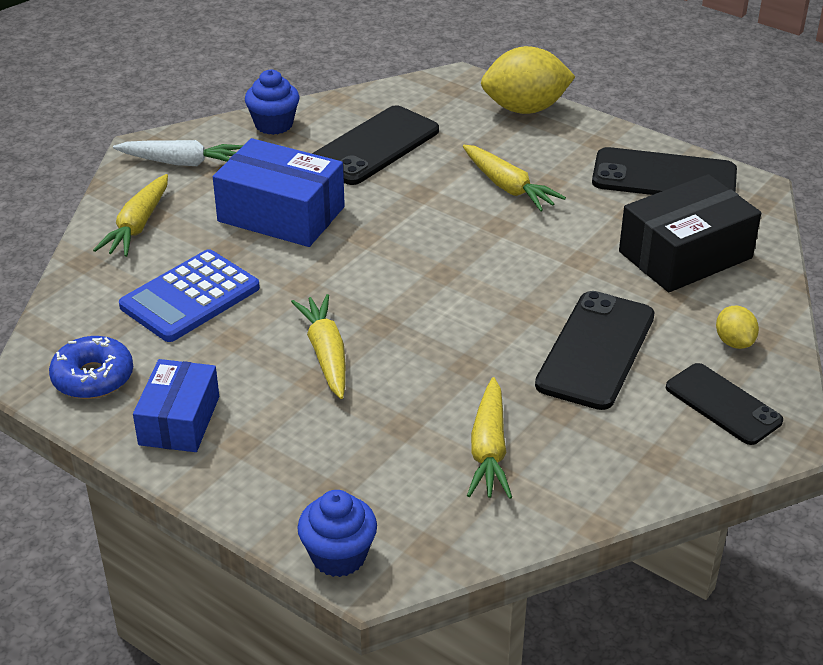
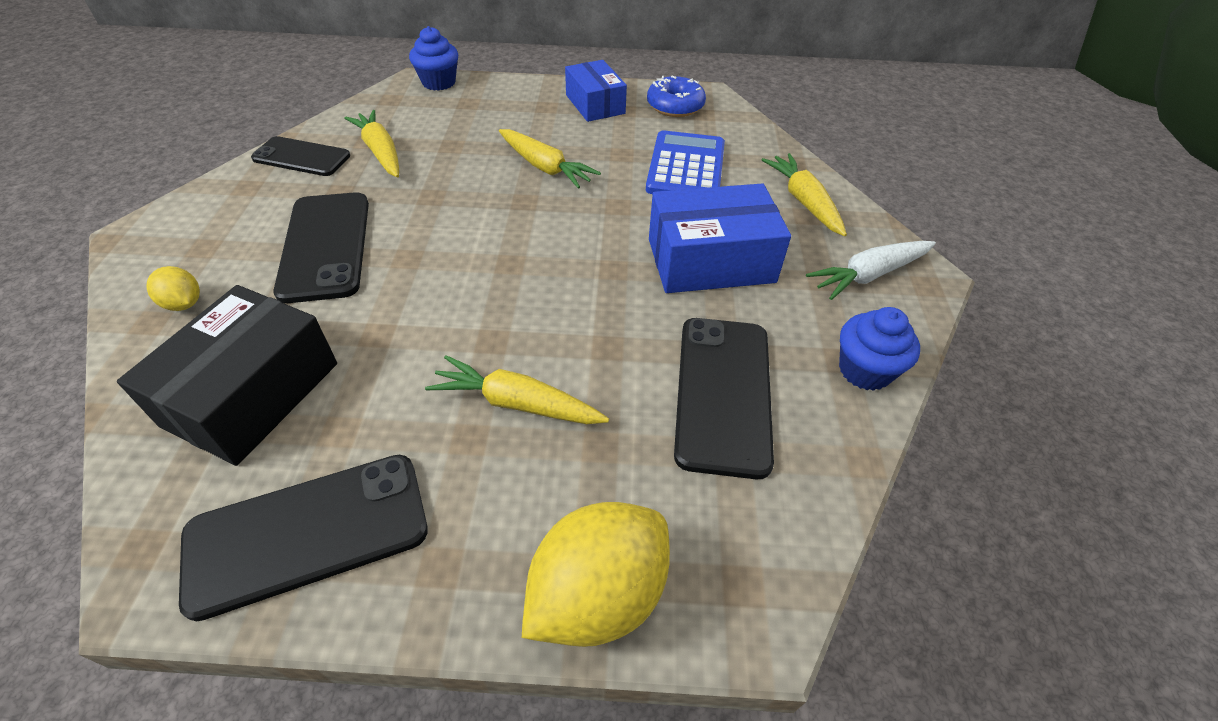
camera: 145 degrees right, 10 degrees up
black phone [666,363,783,445] -> black phone moved to [251,136,350,176]

